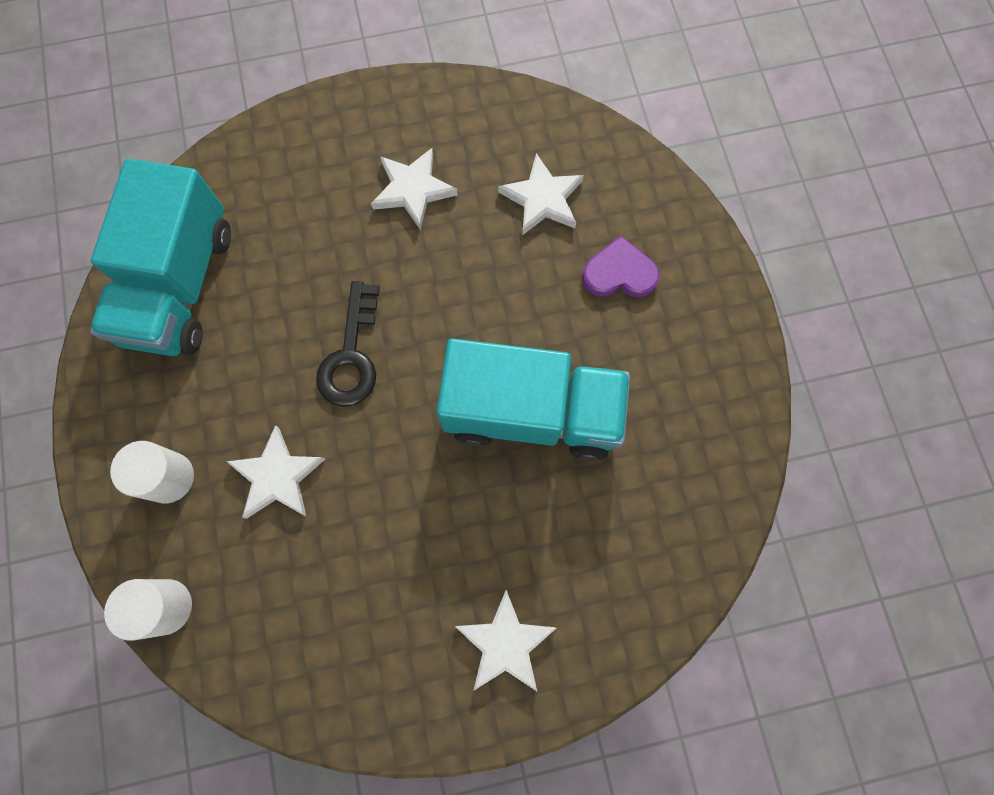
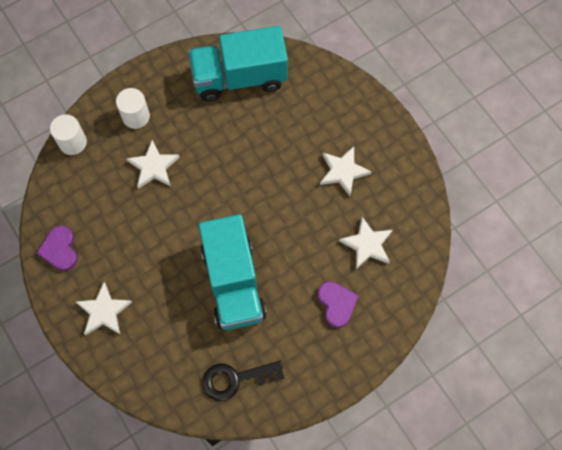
camera: 70 degrees right, 5 degrees down
black key [316,281,380,407] -> black key moved to [202,360,284,401]
none -> purple heart [37,226,77,271]

